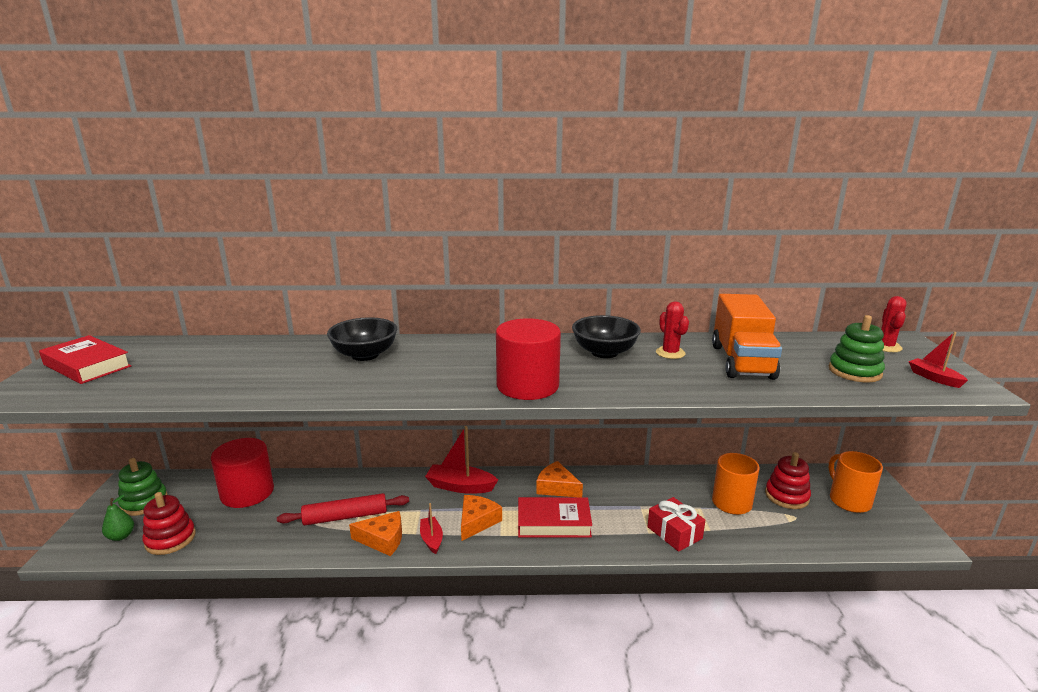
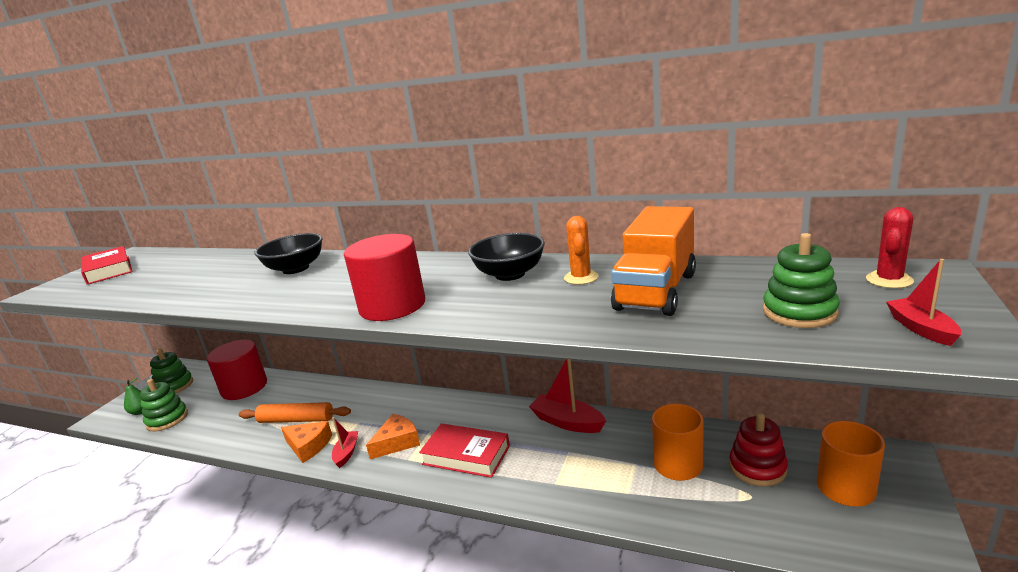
camera: 25 degrees right, 0 degrees up
red stacking toy [142,492,196,555] -> green stacking toy [140,379,188,432]
red rolling pin [277,493,409,525] -> orange rolling pin [239,402,351,423]
red boat [425,426,498,494] -> red boat moved to [529,359,606,433]
orange cheese [536,461,583,497] -> none
red gift [647,497,705,552] -> none
red cactus [656,301,689,359] -> orange cactus [564,216,599,285]

